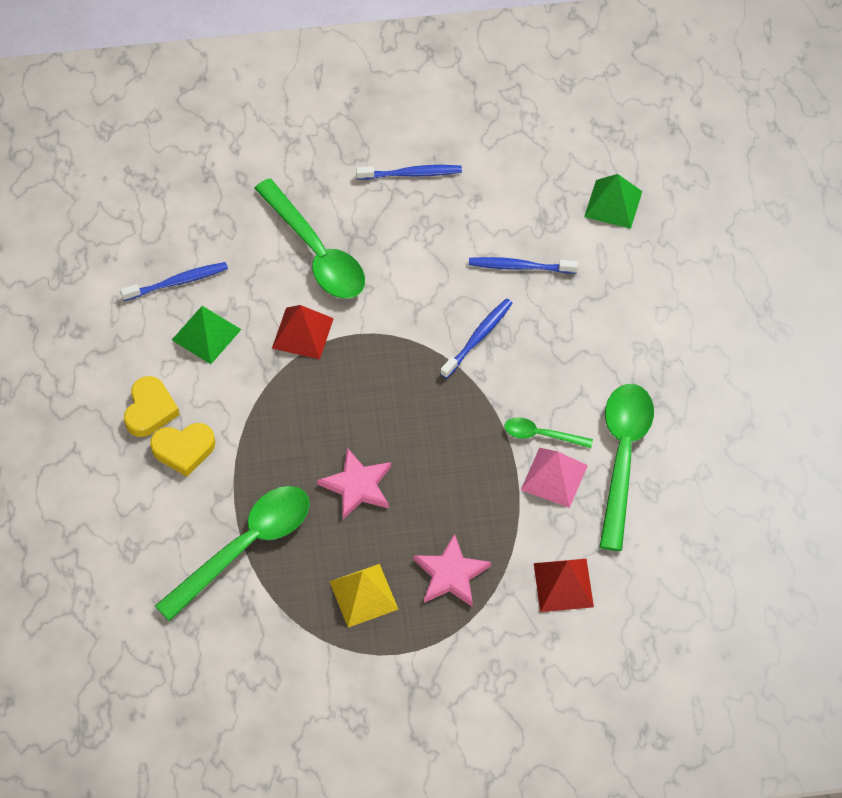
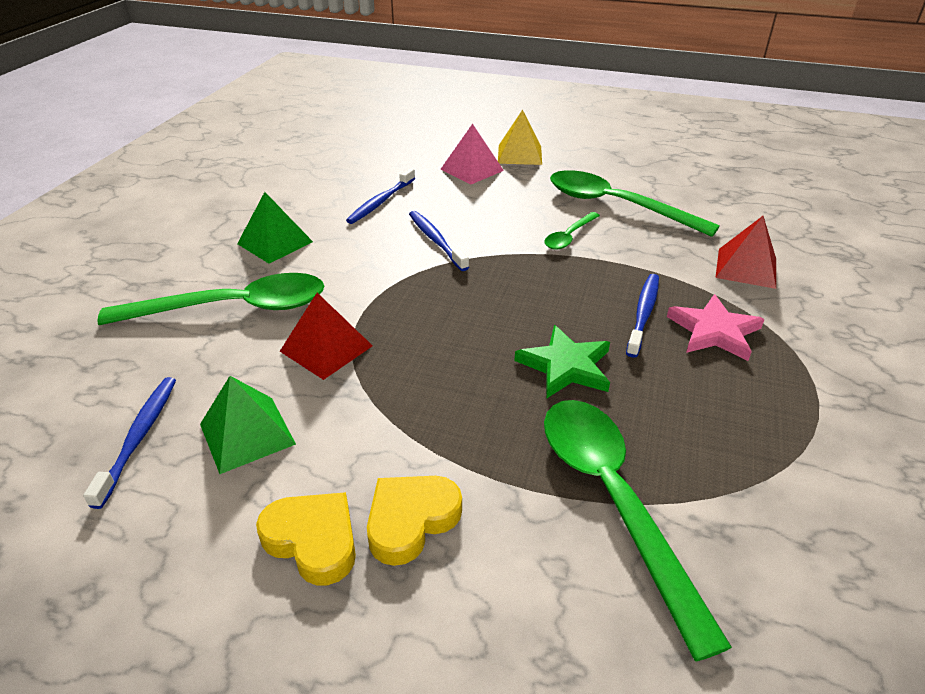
camera: 65 degrees left, 20 degrees down
yellow heart [150,423,215,477] -> yellow heart turned 150 degrees counterclockwise [367,476,462,566]
pink star [317,448,391,519] -> green star [514,325,610,399]
yellow pyramid [329,564,399,627] -> yellow pyramid moved to [498,110,542,165]
blue toothbrush [356,165,462,180] -> blue toothbrush moved to [626,274,659,358]
pink pyramid [521,448,588,508] -> pink pyramid moved to [441,124,504,185]
green pyramid [584,174,642,229] -> green pyramid moved to [237,192,313,263]

